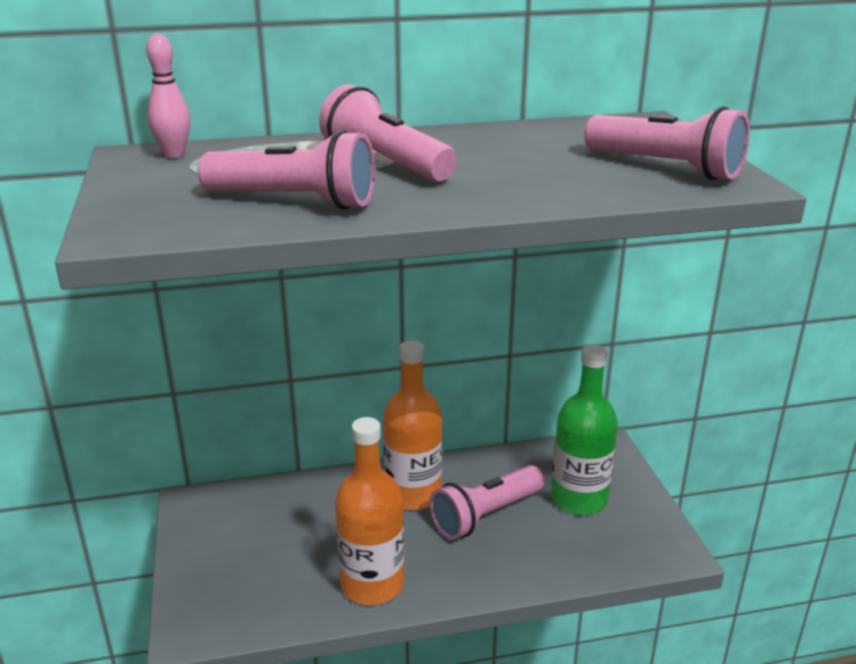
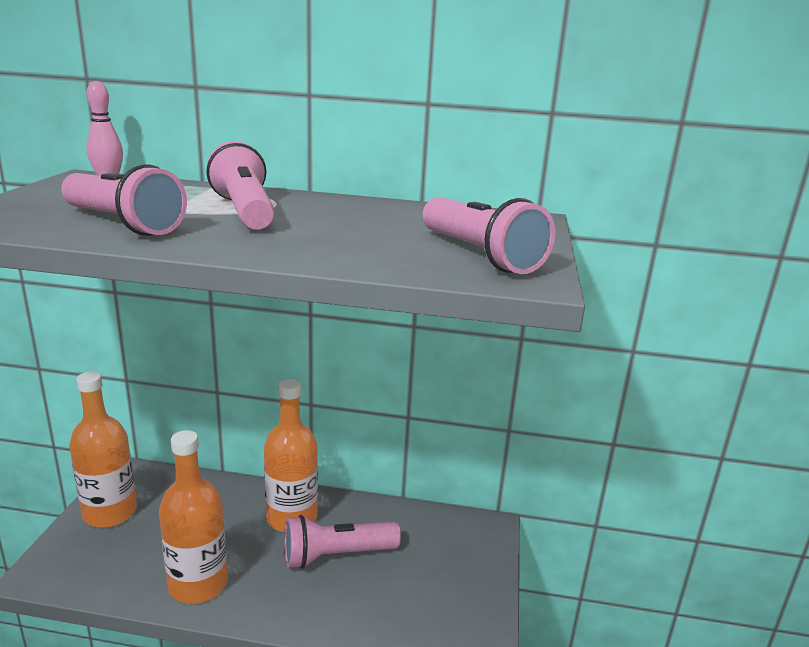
camera: 20 degrees right, 5 degrees down
green bottle [551,345,618,515] -> none
none -> orange bottle [69,372,137,528]

